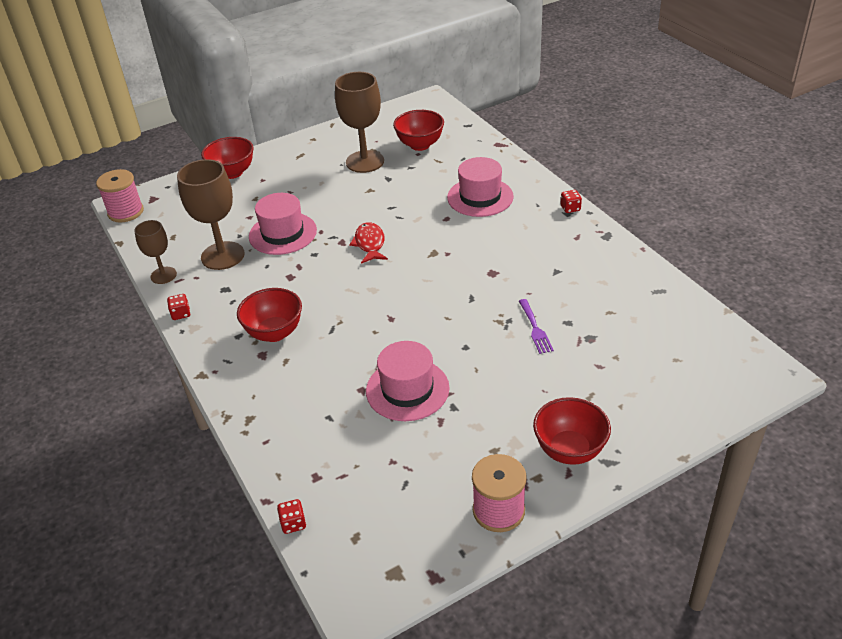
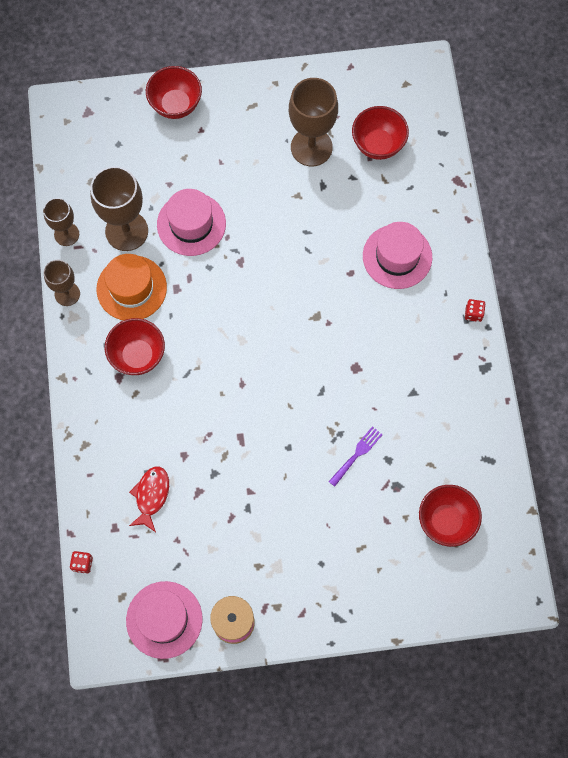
camera: 20 degrees right, 30 degrees up
pink spool [96,169,144,223] -> none
red dice [167,294,191,320] -> brown goblet [44,260,80,306]
red fish [349,222,388,264] -> red fish moved to [129,466,169,532]
pink hat [366,341,450,421] -> pink hat moved to [126,581,203,659]
purple fork [519,299,554,354] -> purple fork turned 150 degrees counterclockwise [328,426,383,487]
red bowl [533,397,611,465] -> red bowl moved to [419,485,482,547]
none -> orange hat [97,254,167,320]

